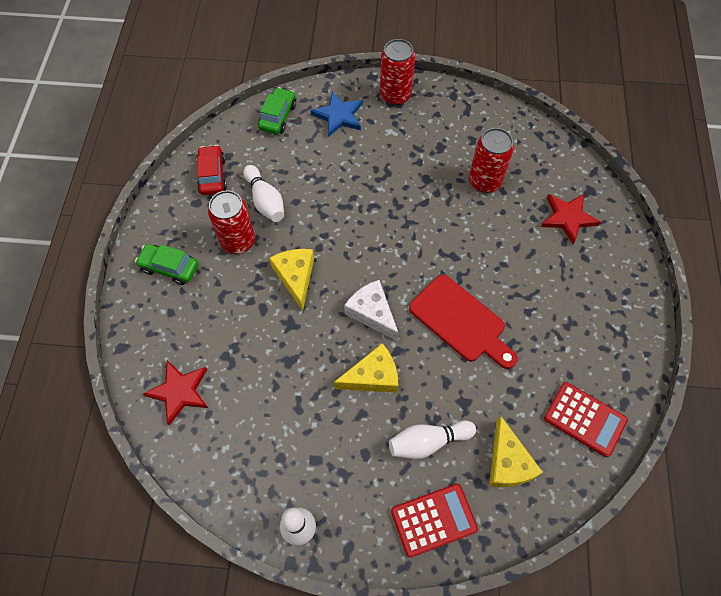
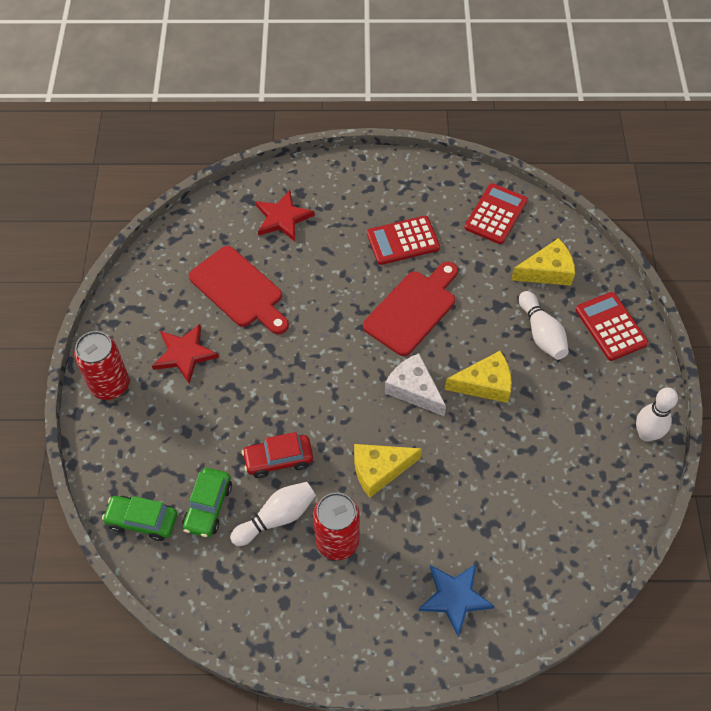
camera: 95 degrees left, 5 degrees down
green car [135,244,198,285] -> green car moved to [182,468,232,537]
red star [143,360,208,425] -> red star moved to [152,324,219,384]
red car [196,145,227,195] -> red car moved to [242,432,313,478]
blue star [311,91,363,137] -> blue star moved to [419,564,495,637]
yellow cheese [334,343,398,393] -> yellow cheese turned 105 degrees clockwise [445,351,512,403]
white cheese [344,280,399,341] -> white cheese turned 90 degrees clockwise [385,353,446,416]
red can [469,128,514,193] -> red cutting board [189,246,289,334]
none -> red calculator [367,216,440,265]

